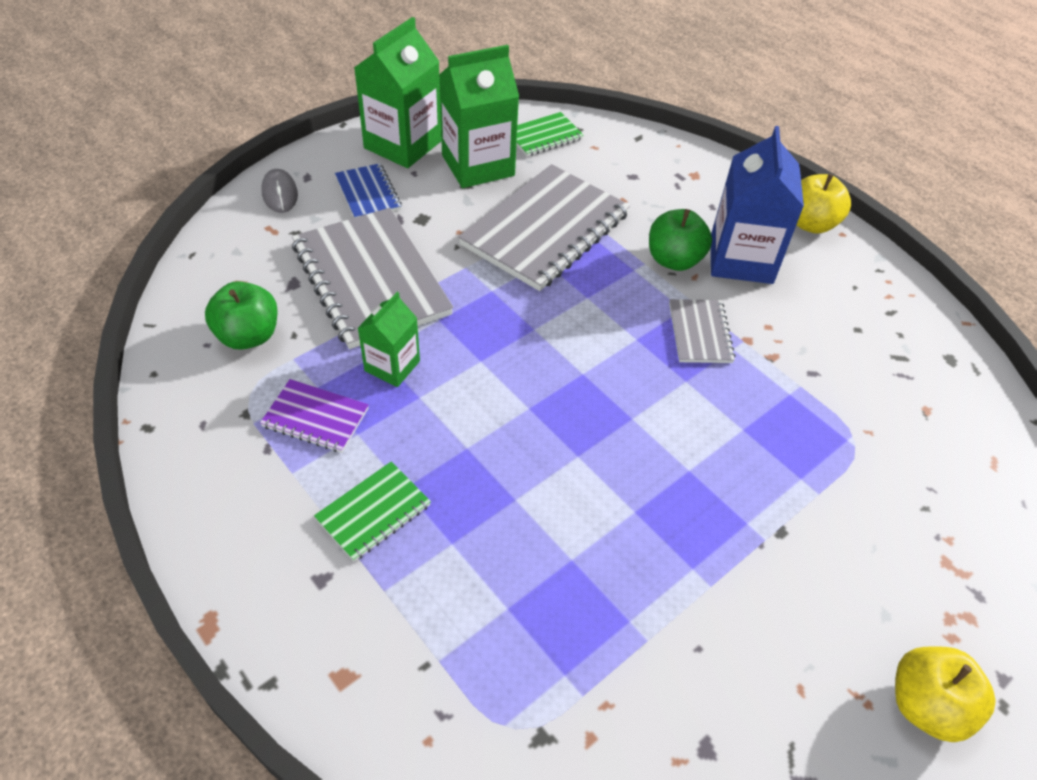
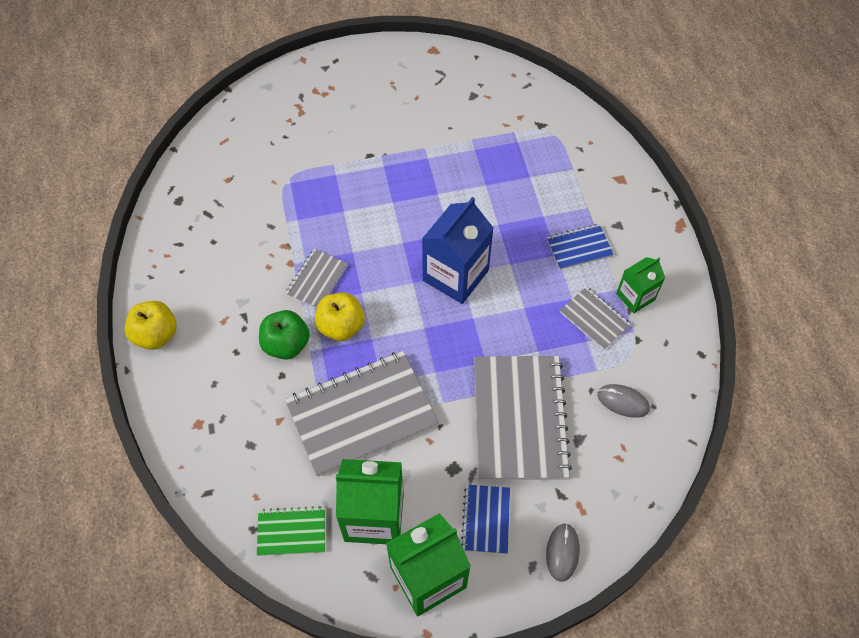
camera: 150 degrees left, 10 degrees up
green apple [205,281,278,350] -> grey mouse [597,384,650,418]
purple notebook [260,379,369,453] -> grey notebook [560,287,631,350]
green notebook [314,462,431,562] -> blue notebook [547,224,614,270]
green carton [358,292,420,387] -> green carton moved to [616,257,665,313]
blue carton [711,126,804,284] -> blue carton moved to [422,197,494,304]
yellow apple [895,647,996,742] -> yellow apple moved to [315,293,365,341]

